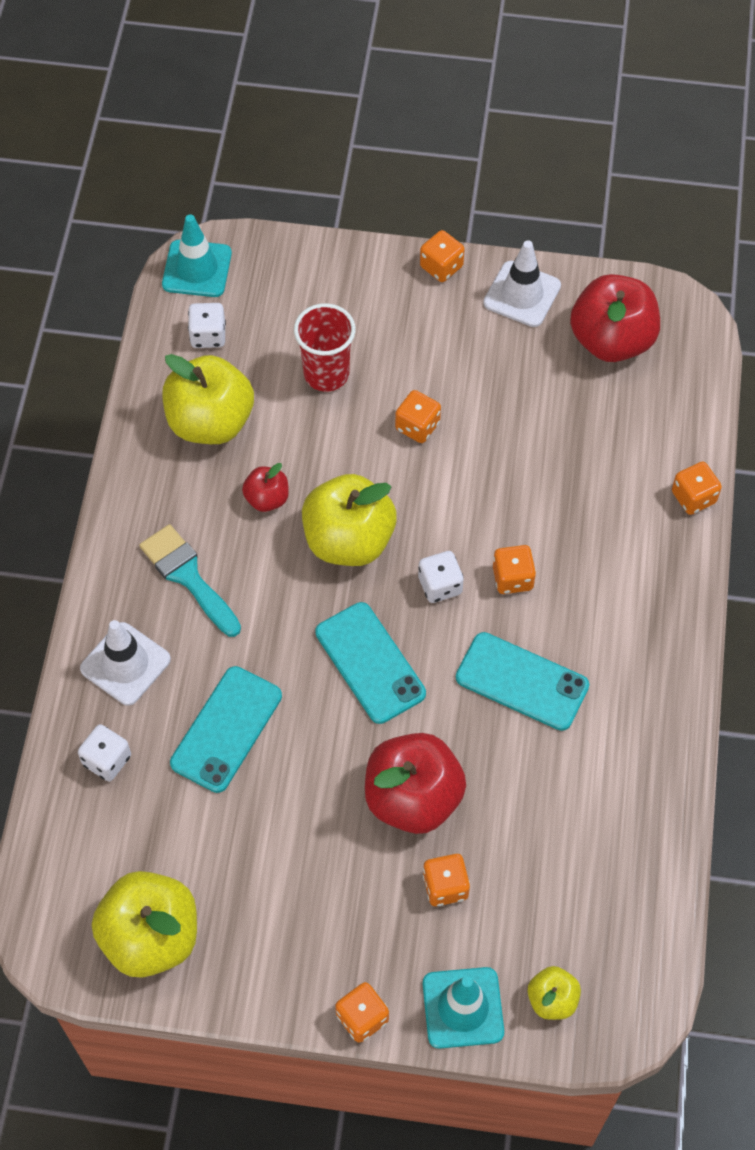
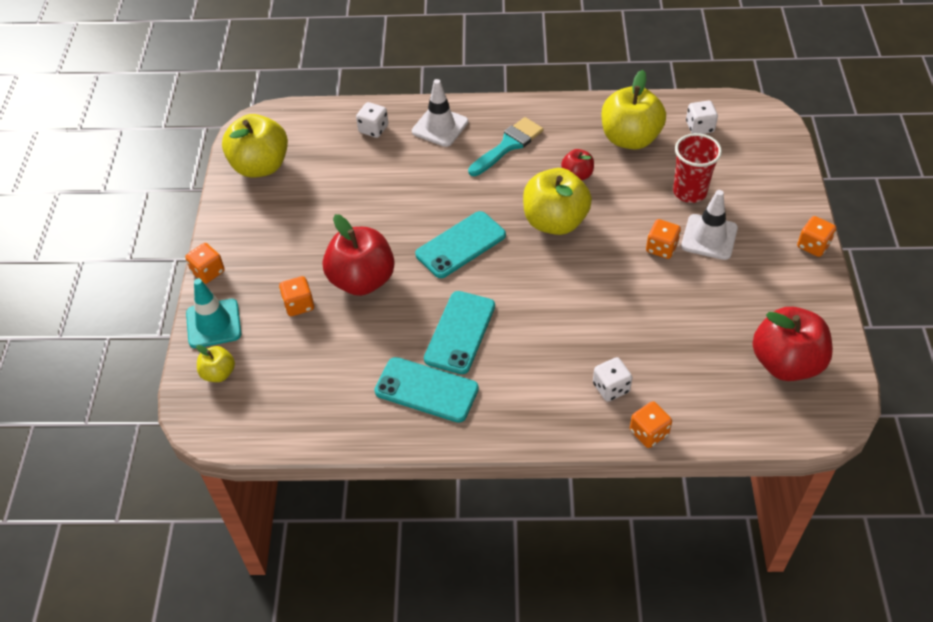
camera: 85 degrees right, 10 degrees down
turquoise traffic cone [162,214,232,297] -> none
turquoise phone [170,666,282,793] -> turquoise phone moved to [374,357,479,423]
white dice [418,551,463,603] -> white dice moved to [593,357,633,402]
white traffic cone [483,240,561,327] -> white traffic cone moved to [681,190,738,260]
orange dice [493,545,536,594] -> none

